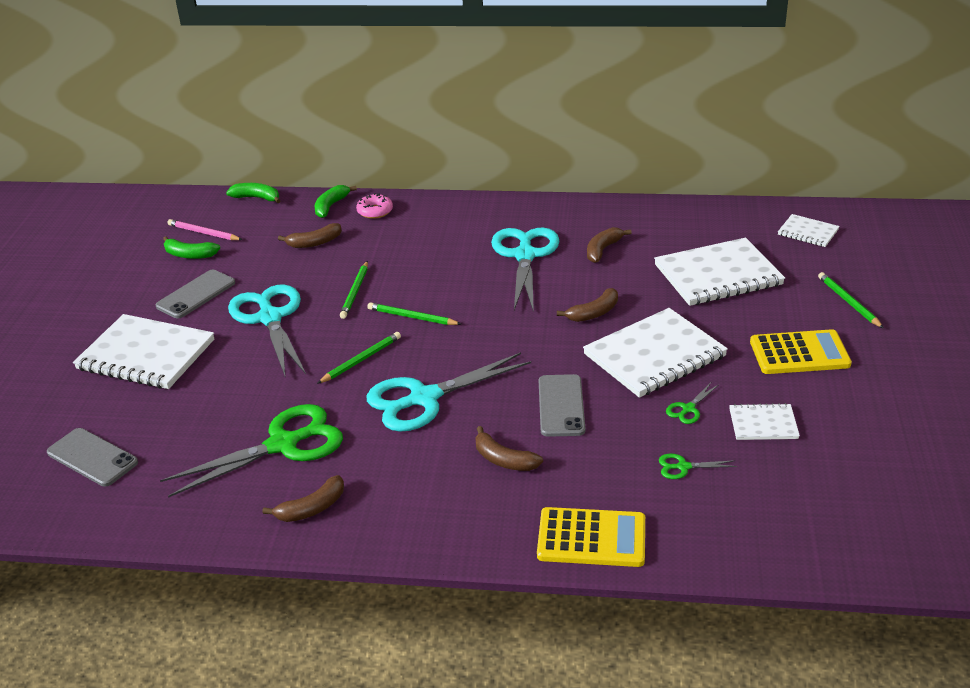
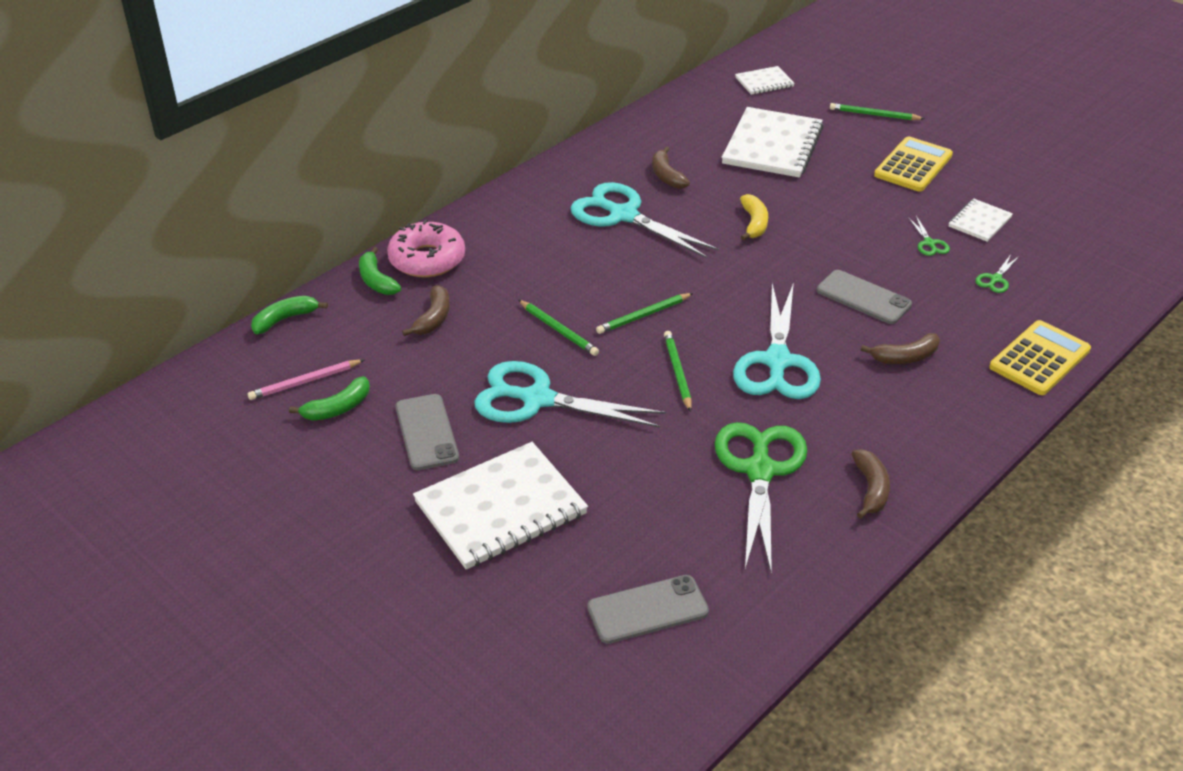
camera: 55 degrees left, 5 degrees up
pink donut [356,193,393,219] -> pink donut [387,219,465,277], size x1.74
brown banana [557,288,618,322] -> yellow banana [740,194,768,241]
white notebook [583,308,728,398] -> none

